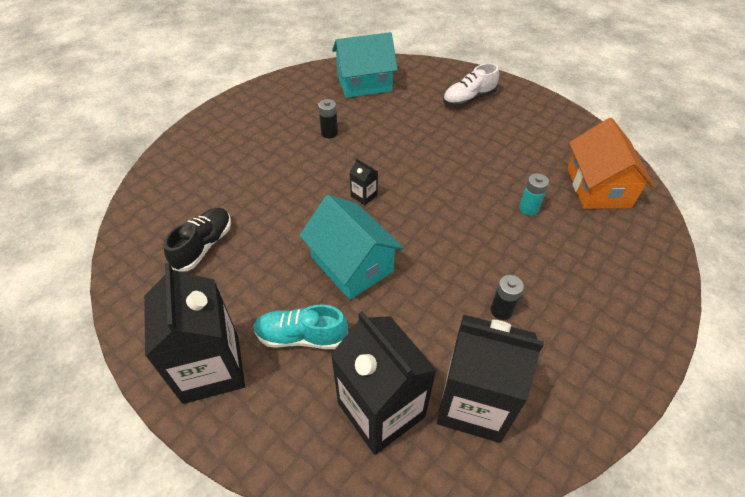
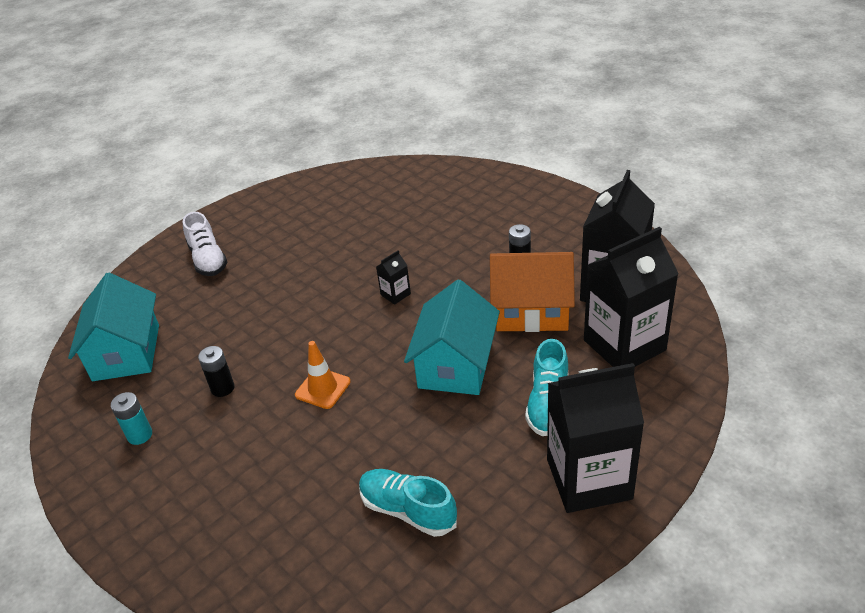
camera: 80 degrees left, 10 degrees down
black shoe [164,208,231,272] -> turquoise shoe [359,469,457,537]
turquoise house [299,195,404,300] -> turquoise house turned 45 degrees counterclockwise [404,280,500,395]
black carton [350,158,378,205] -> black carton moved to [376,250,411,305]
turquoise battery [519,173,549,216] -> turquoise battery moved to [111,392,152,445]
orange house [567,118,654,209] -> orange house moved to [490,252,575,332]
none -> orange traffic cone [295,341,351,409]

